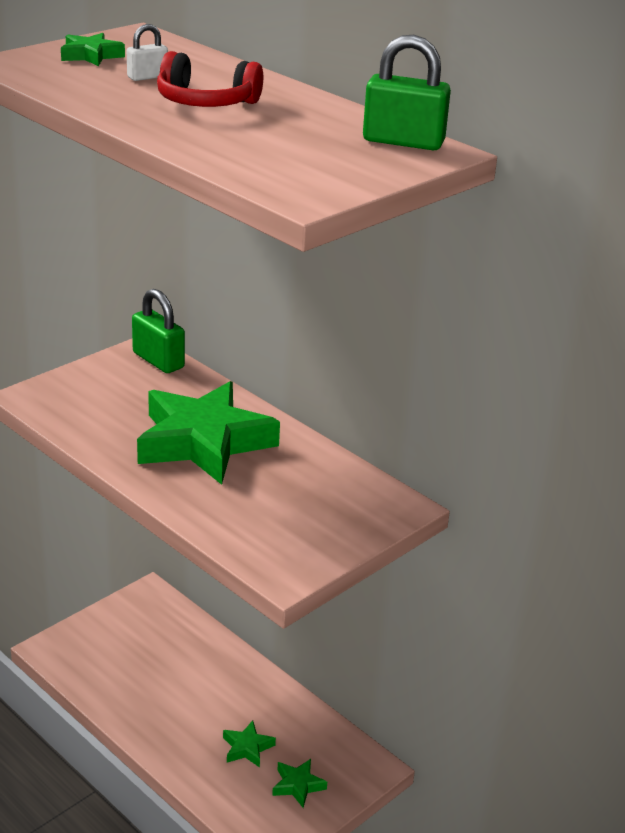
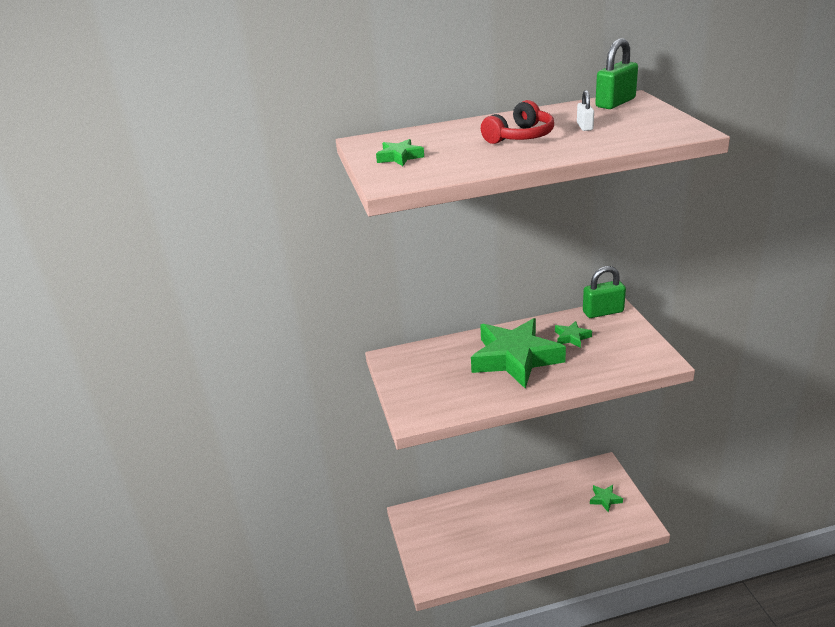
camera: 55 degrees left, 0 degrees up
white padlock [127,24,168,81] -> white padlock moved to [577,90,594,131]
green padlock [132,289,185,373] -> green padlock moved to [583,266,626,318]
green star [223,721,276,768] -> green star moved to [555,321,592,348]

